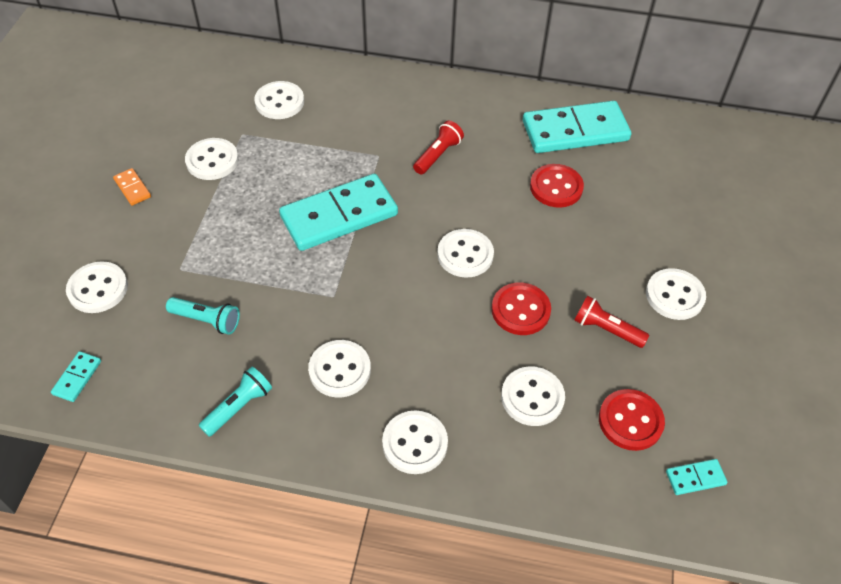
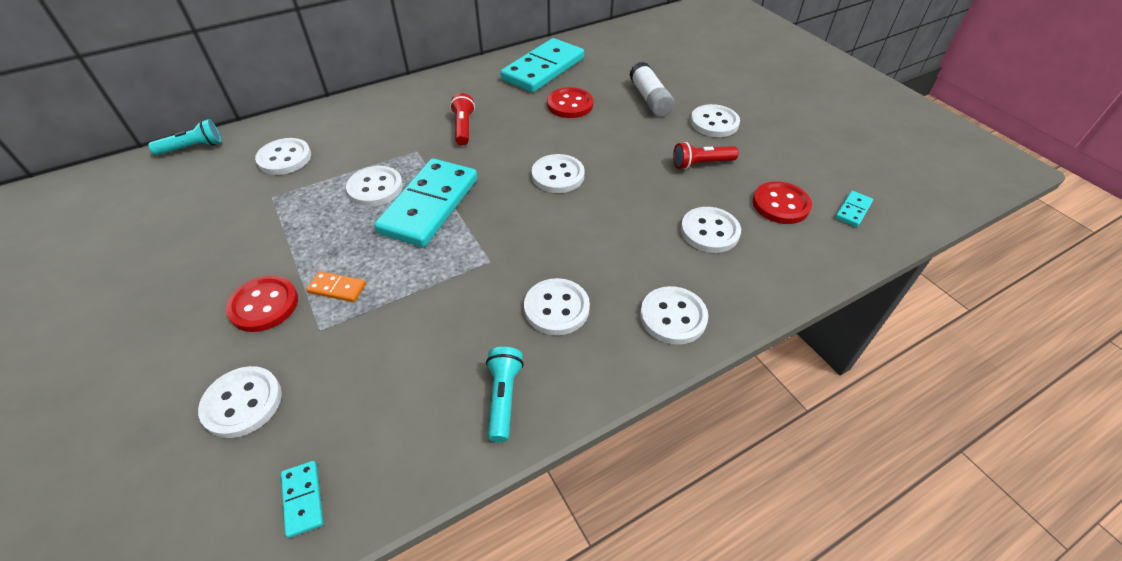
camera: 40 degrees left, 5 degrees down
orange domino [113,168,151,206] -> orange domino moved to [306,271,366,302]
turquoise flashlight [166,297,240,335] -> turquoise flashlight moved to [148,119,221,156]
white button [185,138,239,180] -> white button moved to [346,166,403,206]
red button [492,283,551,335] -> red button moved to [226,275,298,332]
none -> white glue stick [629,62,674,117]

